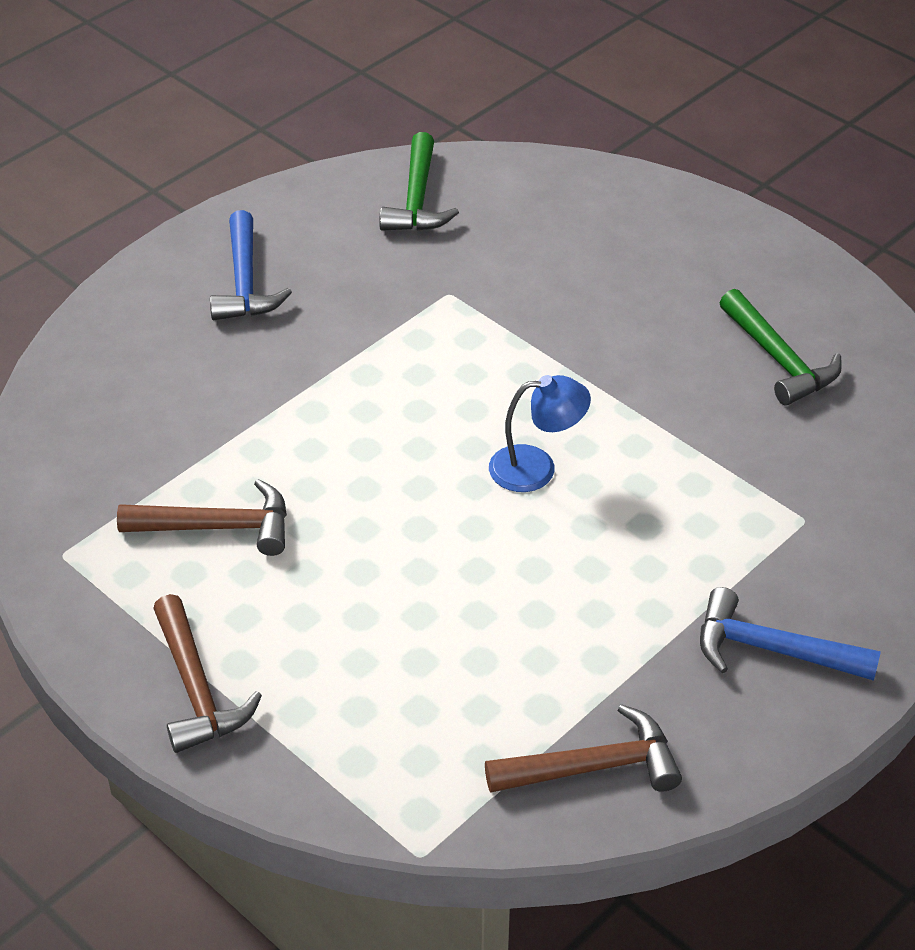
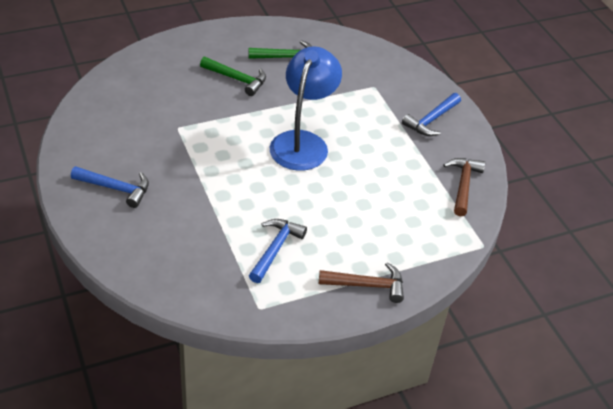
camera: 70 degrees left, 0 degrees up
brown hammer [117,479,287,556] -> blue hammer [249,219,307,283]
green hammer [379,132,459,231] -> green hammer moved to [200,57,266,96]
blue lamp [489,375,591,492] -> blue lamp [270,46,342,171], size x1.95

